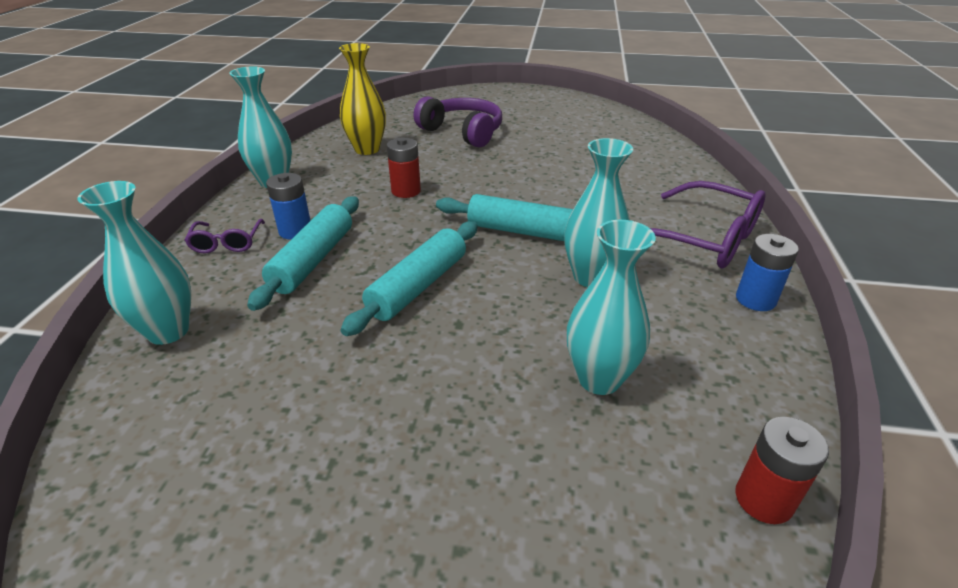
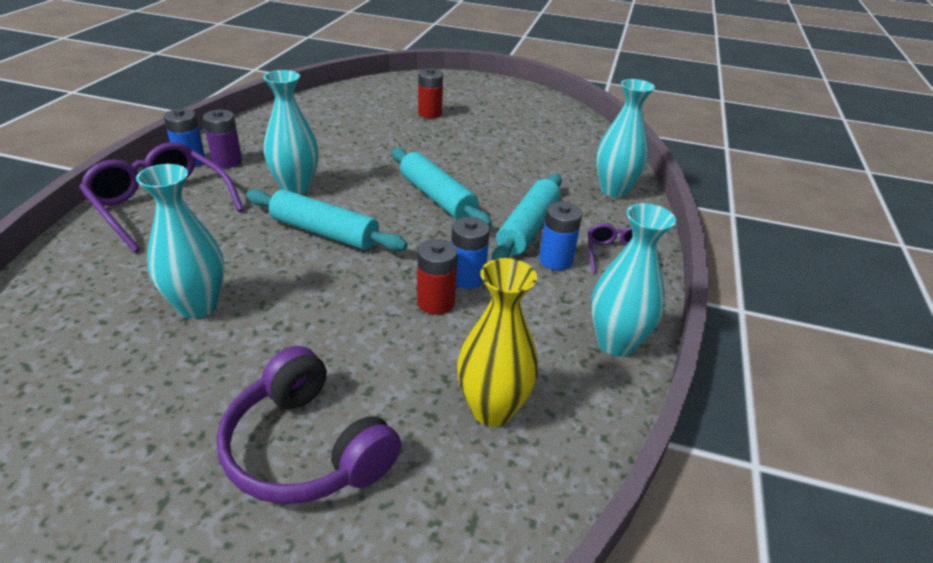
camera: 175 degrees left, 0 degrees up
turquoise rolling pin [340,221,478,336] -> turquoise rolling pin turned 75 degrees counterclockwise [391,148,492,227]
turquoise vase [567,220,656,395] -> turquoise vase moved to [136,164,224,319]
red battery [735,417,829,524] -> red battery moved to [418,68,443,118]
none -> purple battery [203,110,242,168]
none -> blue battery [451,217,490,289]

